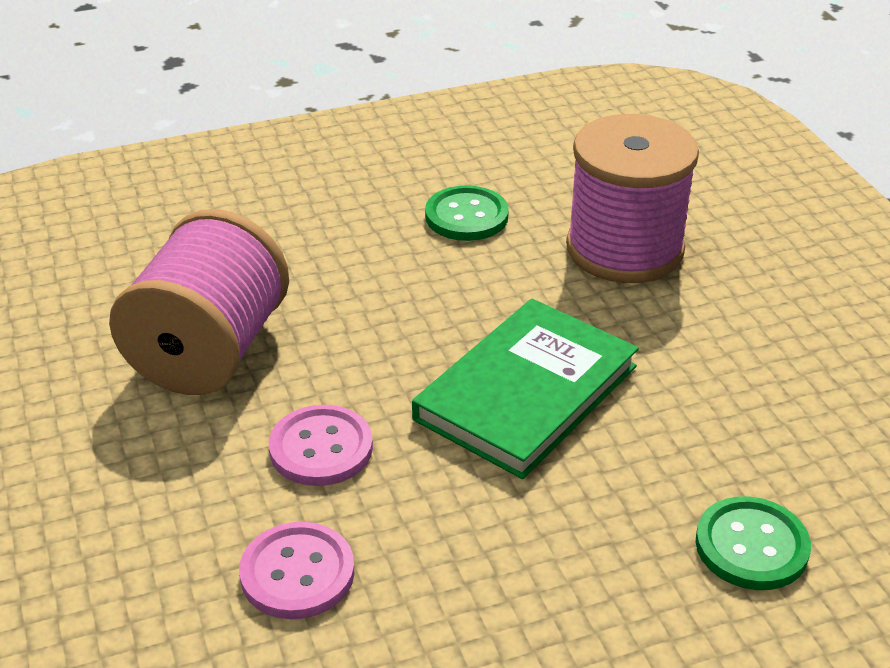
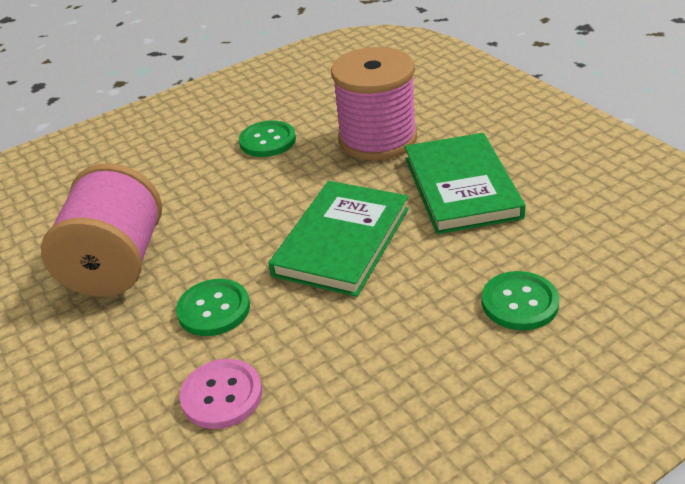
camera: 10 degrees left, 0 degrees up
pink button [269,405,373,486] -> green button [176,279,250,336]
none -> green book [405,133,526,234]

